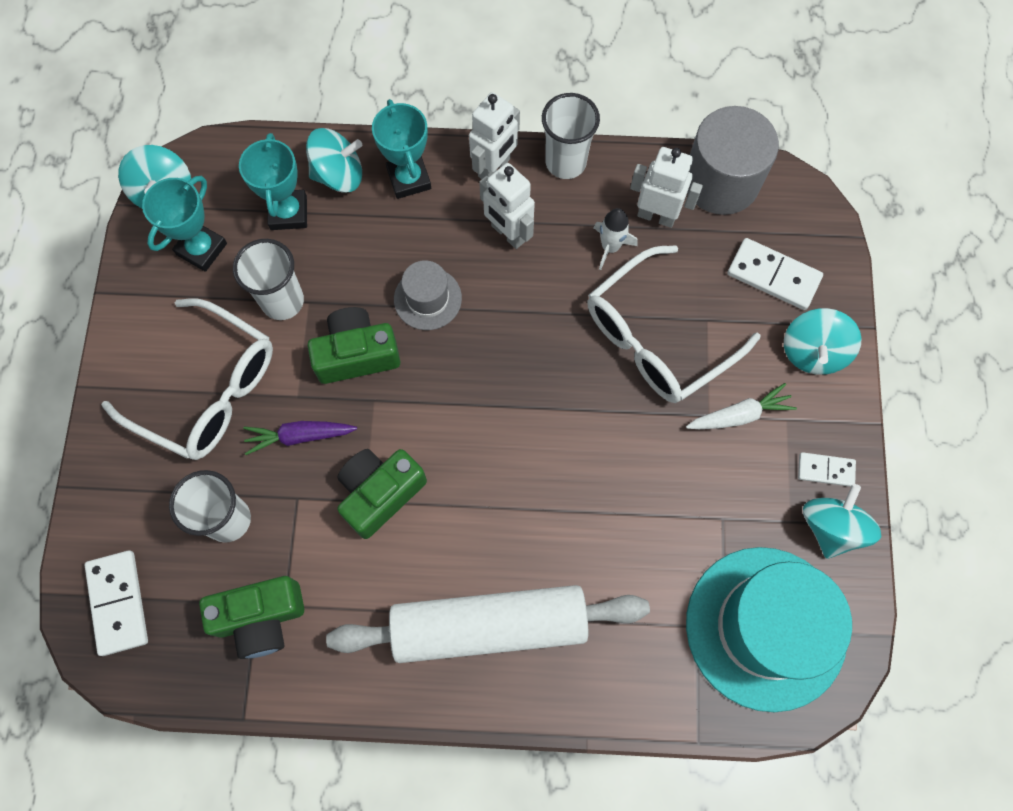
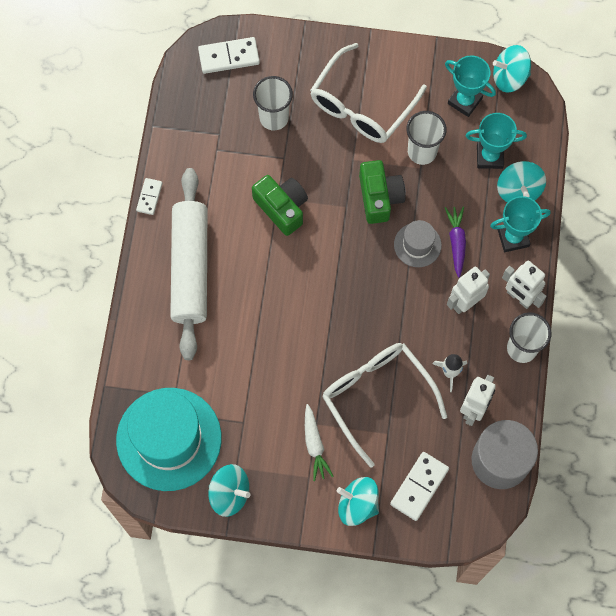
camera: 95 degrees right, 0 degrees up
green camera [199,576,304,659] -> none
purple carrot [243,421,357,455] -> purple carrot moved to [445,206,466,278]
white domino [798,452,856,487] -> white domino moved to [136,178,163,215]

